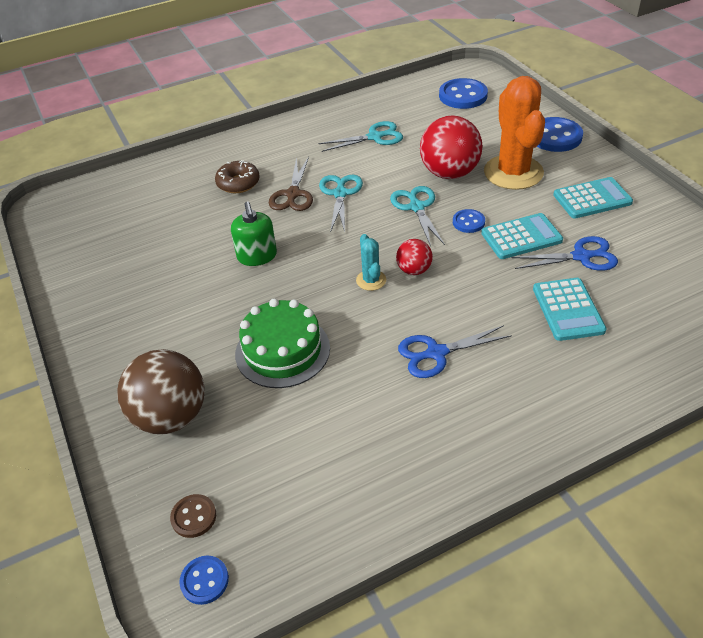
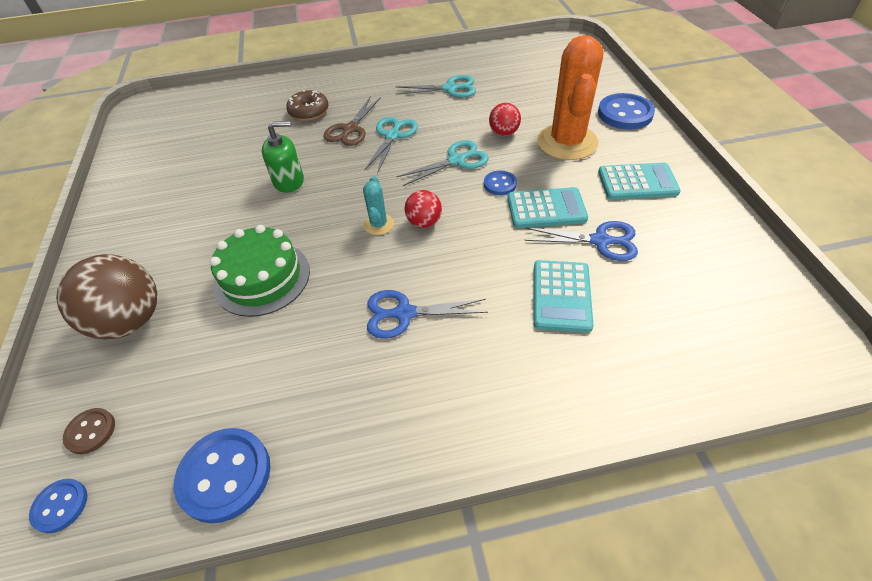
camera: 15 degrees right, 5 degrees up
green soap dispenser [231,201,277,266] -> green soap dispenser turned 105 degrees counterclockwise [262,121,304,193]
turquoise scissors [390,186,445,246] -> turquoise scissors turned 60 degrees clockwise [396,140,489,186]
red ball [420,115,482,179] -> red ball [489,103,521,136], size x0.52
blue button [439,78,488,109] -> blue button moved to [174,428,270,523]

